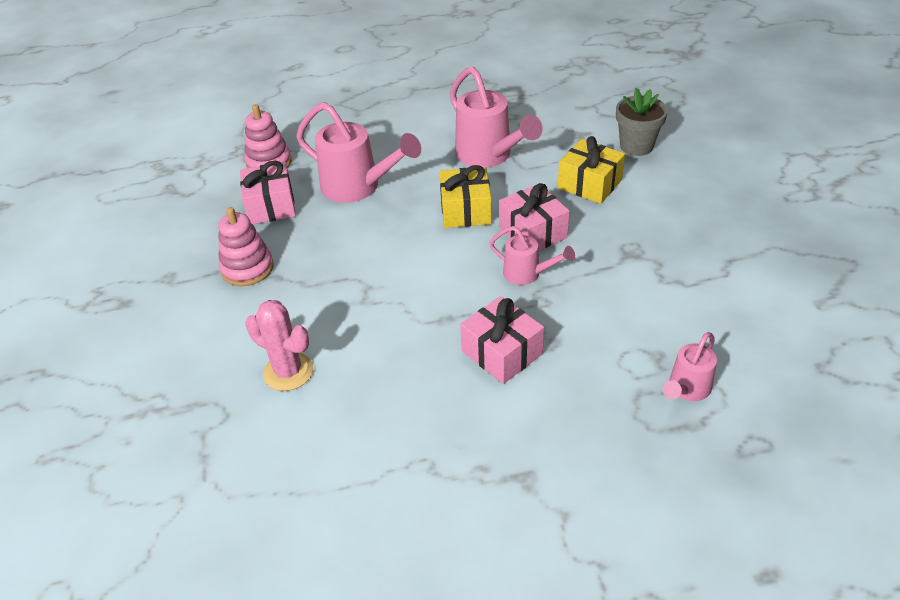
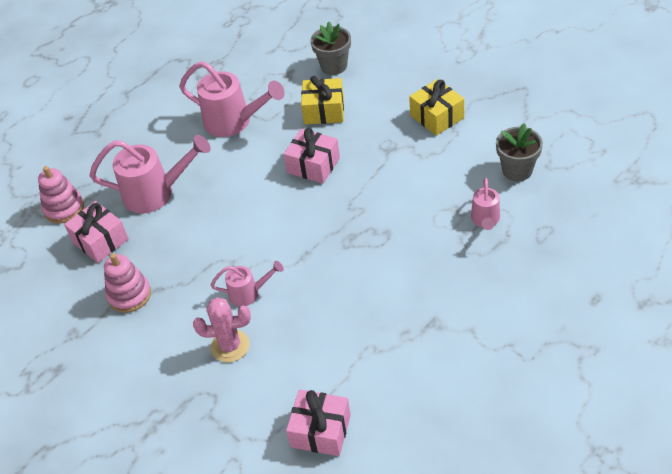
camera: 30 degrees left, 5 degrees up
yellow gift [439,165,492,228] -> yellow gift moved to [409,79,464,136]
pink gift [460,296,544,384] -> pink gift moved to [286,390,351,456]
pink watering can [489,226,575,285] -> pink watering can moved to [211,261,283,307]
none -> grey flower pot [496,123,543,181]

